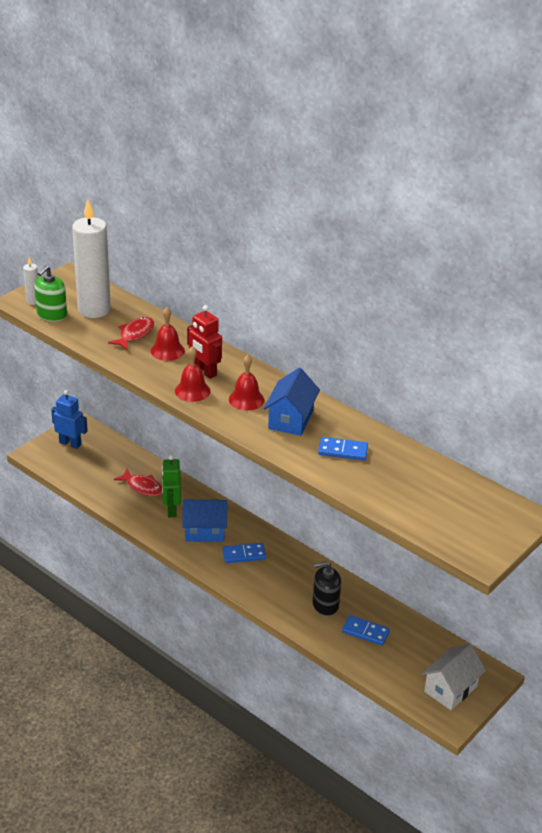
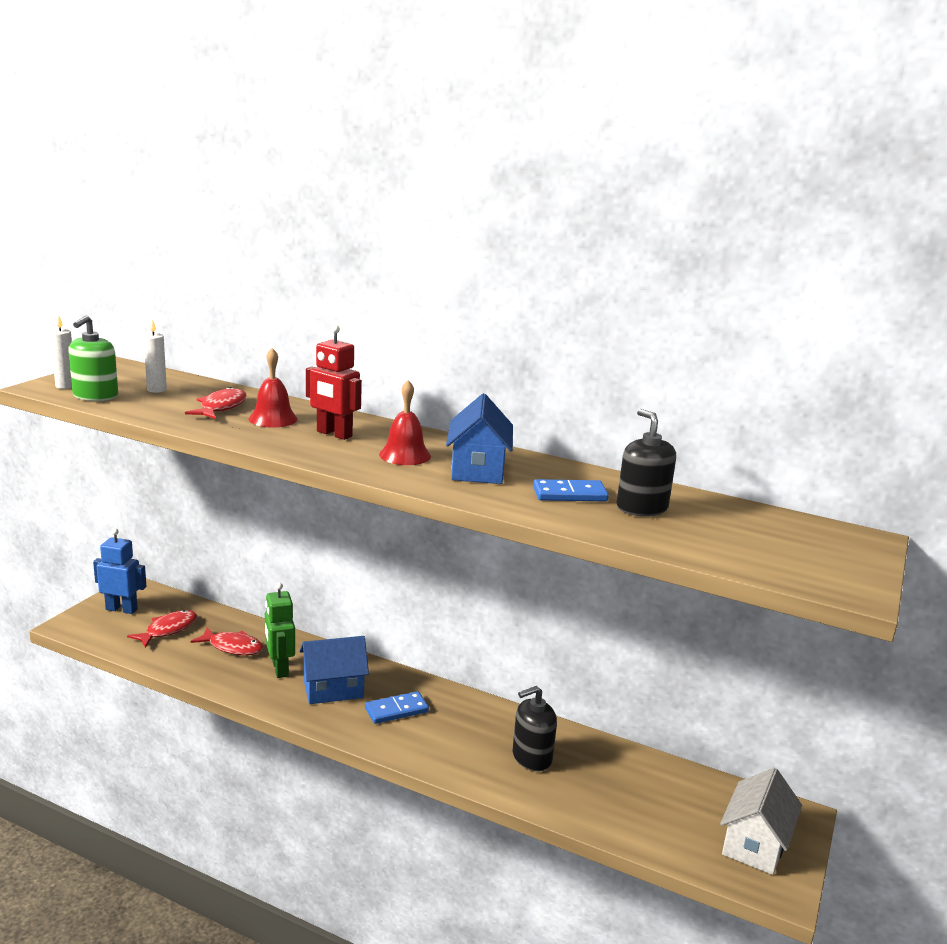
camera: 15 degrees left, 15 degrees down
white candle [72,199,111,318] -> white candle [143,319,167,393], size x0.42
red bell [175,346,211,402] -> none
blue domino [342,615,390,646] -> none
none -> red fish [127,610,197,648]
none -> black soap dispenser [617,409,676,516]

